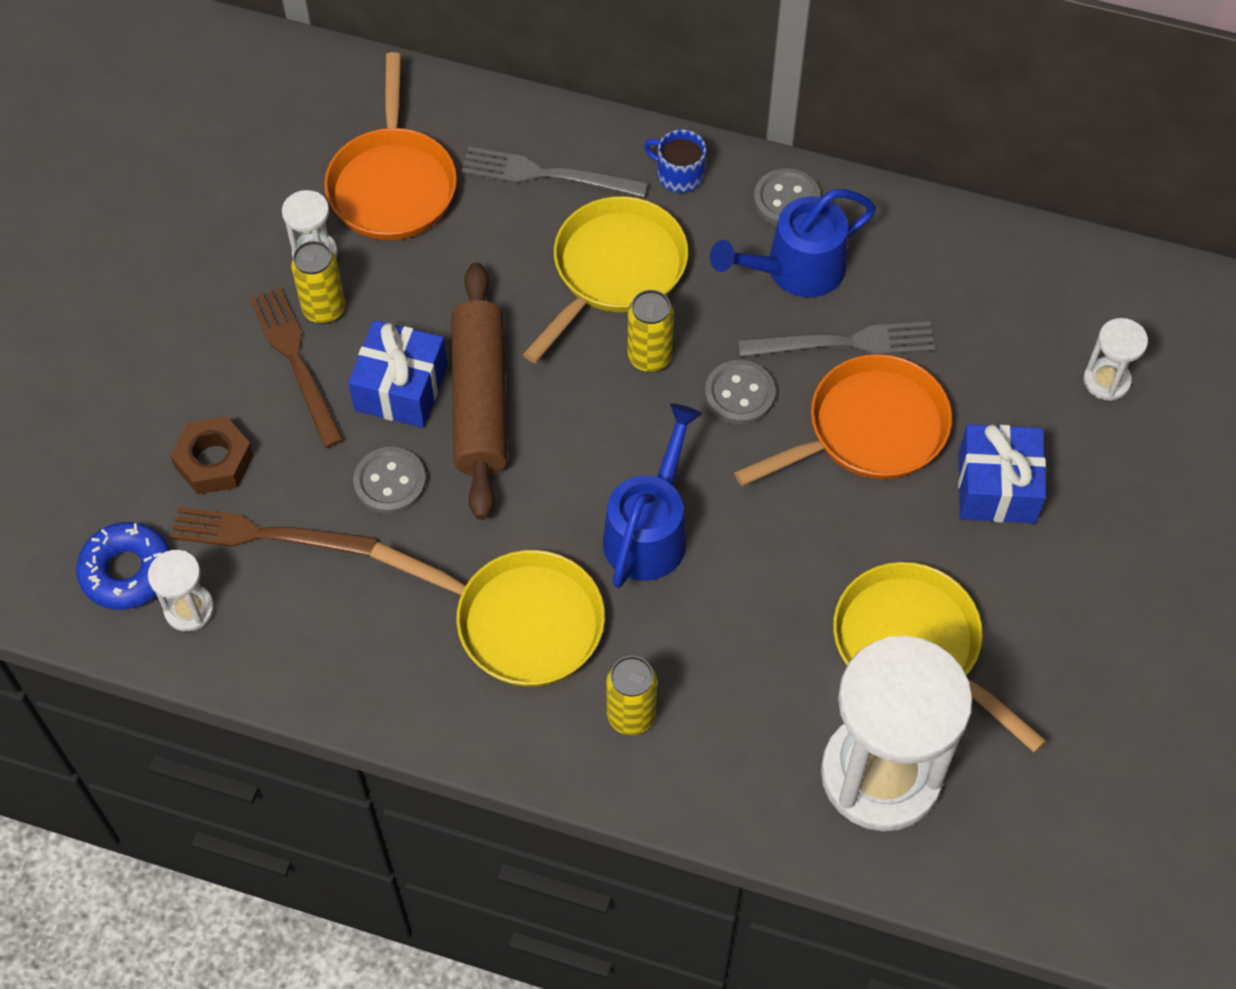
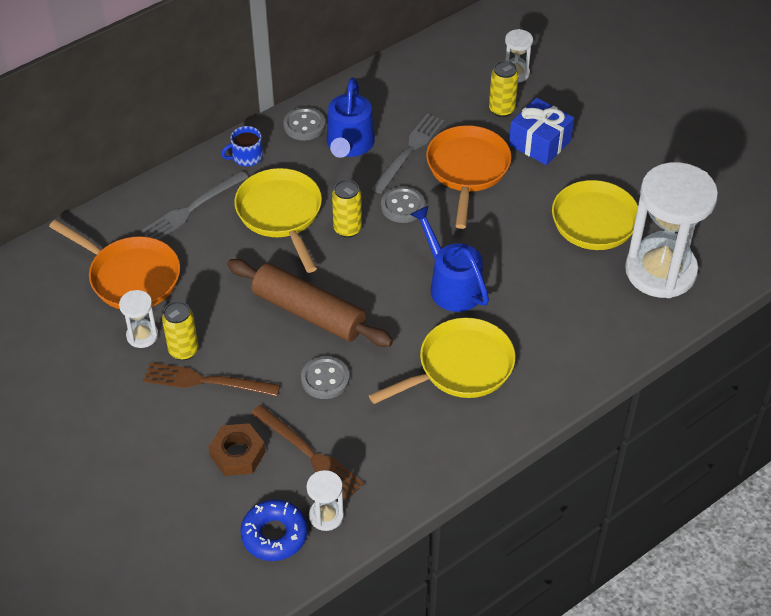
camera: 55 degrees left, 10 degrees down
brown fork [170,507,377,556] -> brown fork turned 90 degrees counterclockwise [251,405,364,500]
blue gift [348,320,447,428] -> none
yellow can [606,656,657,735] -> yellow can moved to [489,61,519,117]

